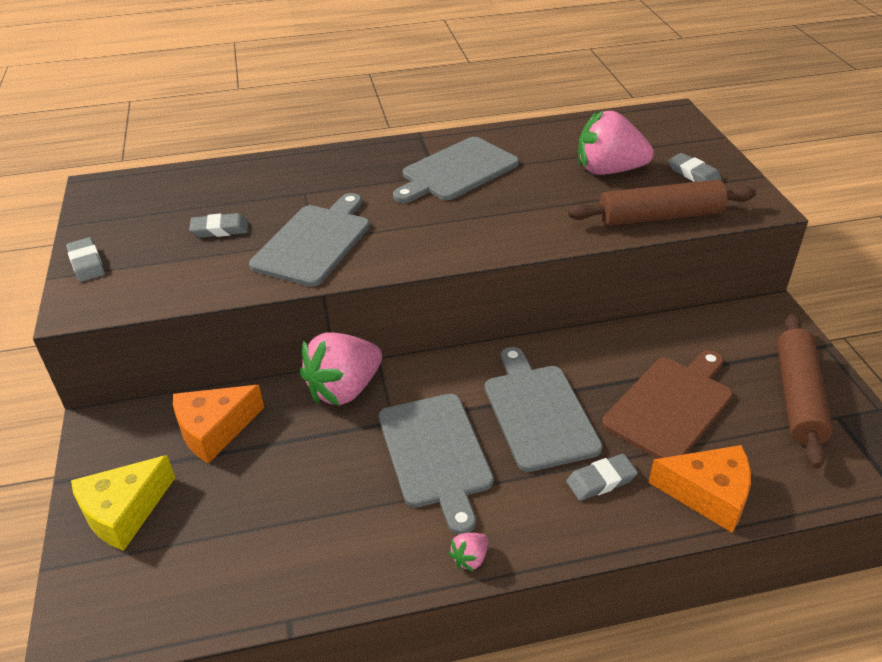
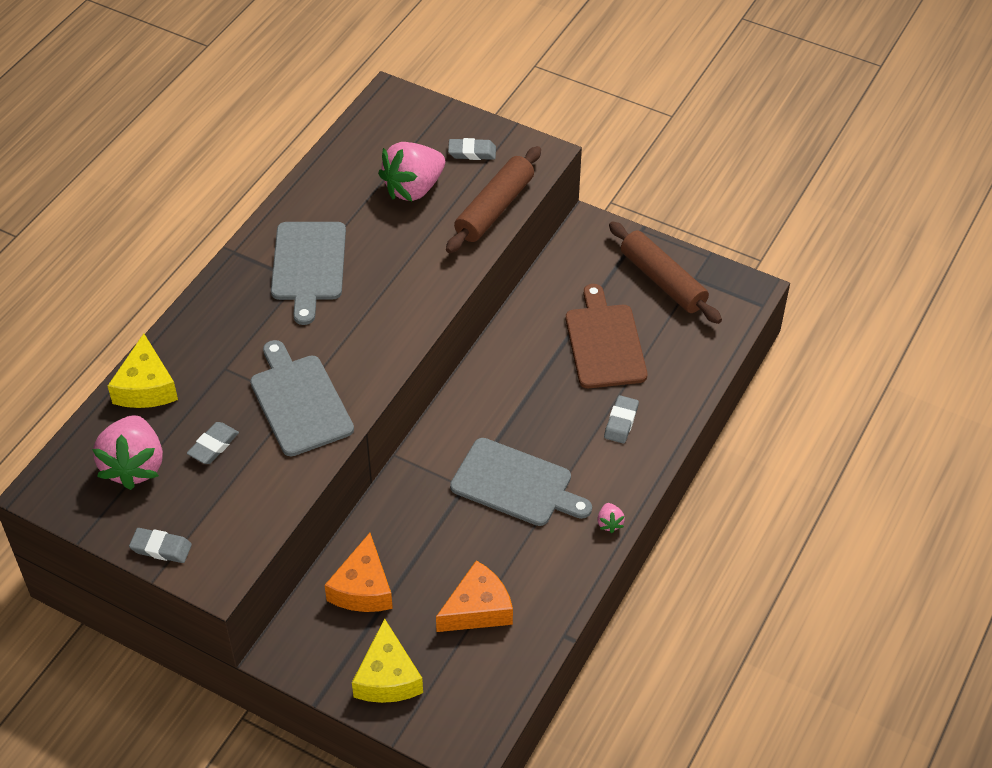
camera: 50 degrees left, 10 degrees up
pink strawberry [300,332,382,406] -> pink strawberry moved to [92,415,163,490]
grey cutting board [485,347,603,472] -> none
orange cheese [649,445,751,533] -> orange cheese moved to [436,560,513,632]
none -> yellow cheese [108,334,178,408]

